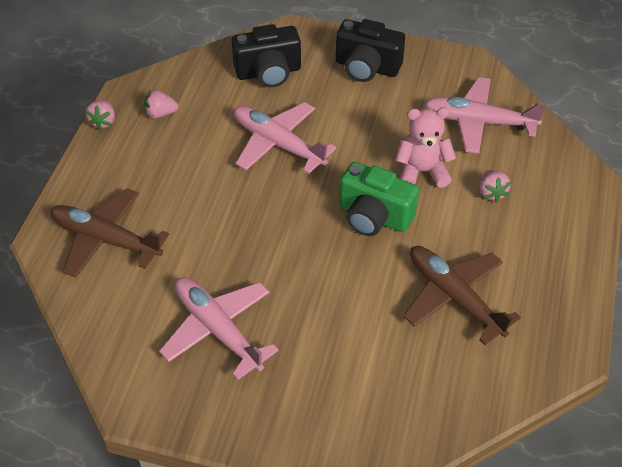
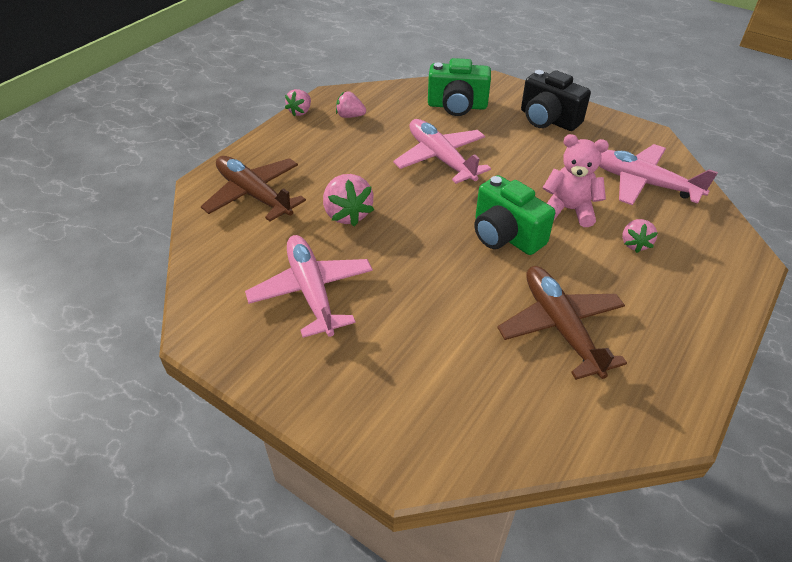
camera: 20 degrees right, 5 degrees down
black camera [231,24,301,87] -> green camera [428,58,491,116]
none -> pink strawberry [323,174,374,227]

